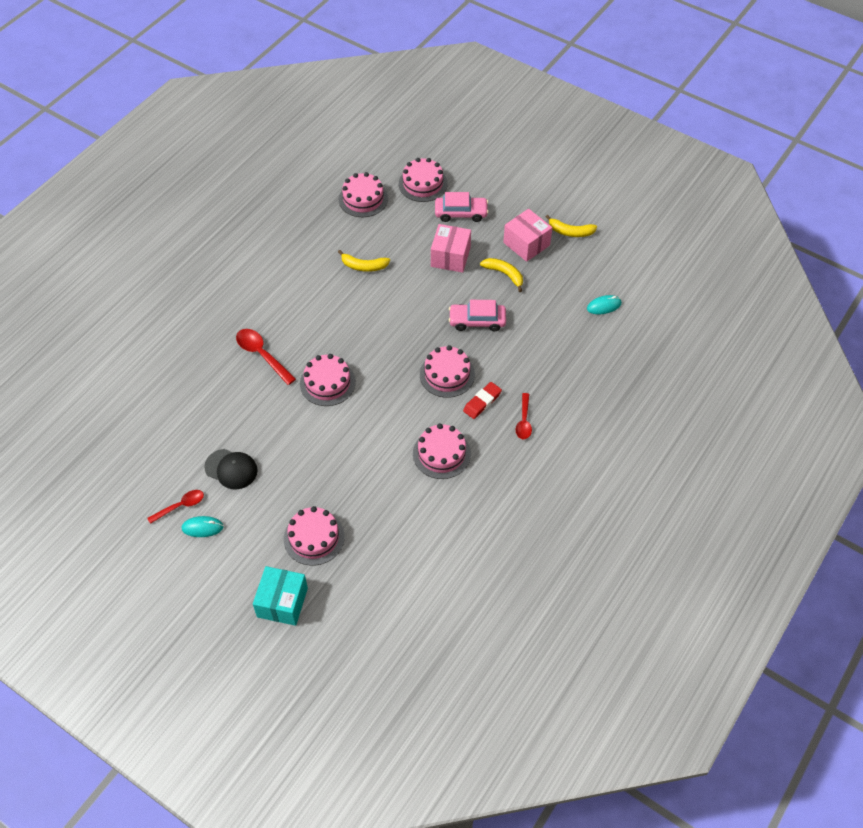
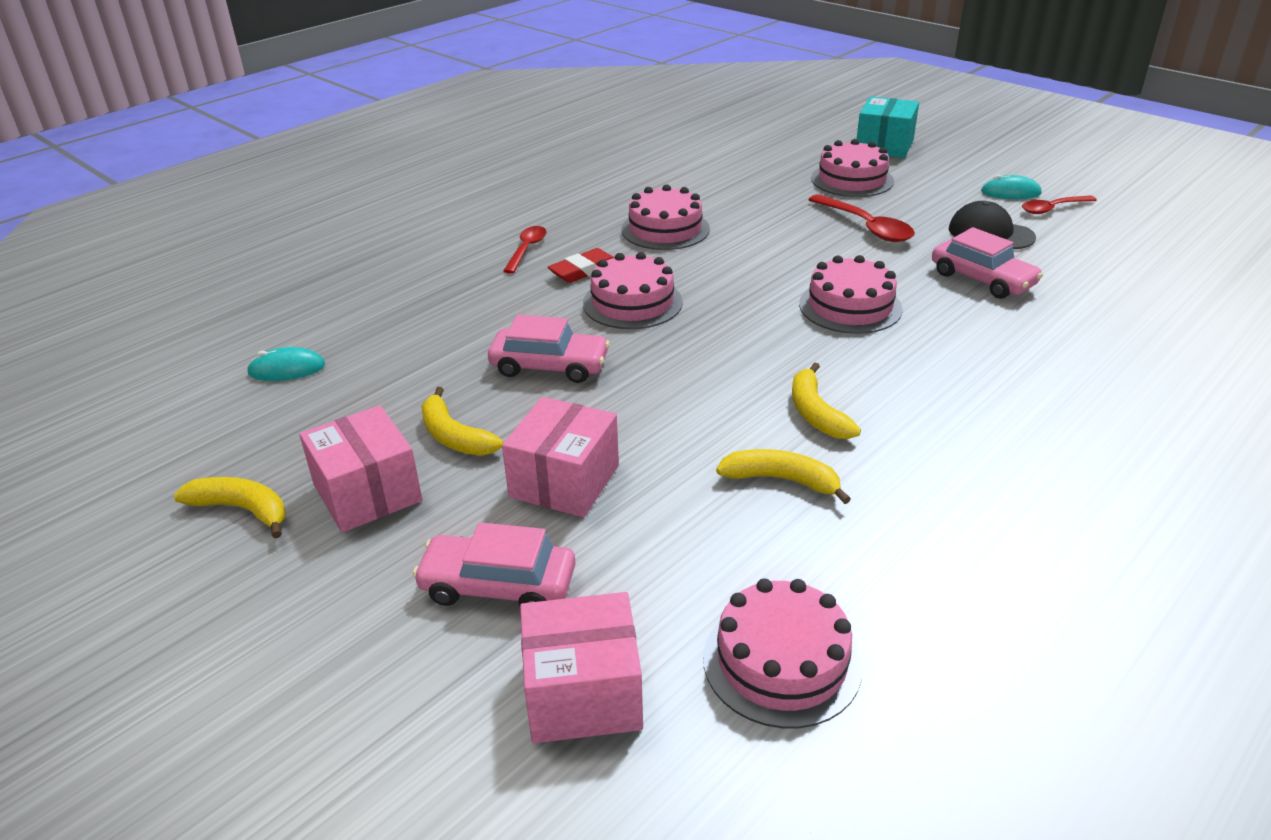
camera: 170 degrees left, 20 degrees down
red spoon [236,329,296,385] -> red spoon moved to [809,194,915,242]
pink cake [399,158,447,202] -> pink box [520,592,643,743]
none -> yellow banana [792,363,861,439]
none -> pink car [932,227,1043,299]

